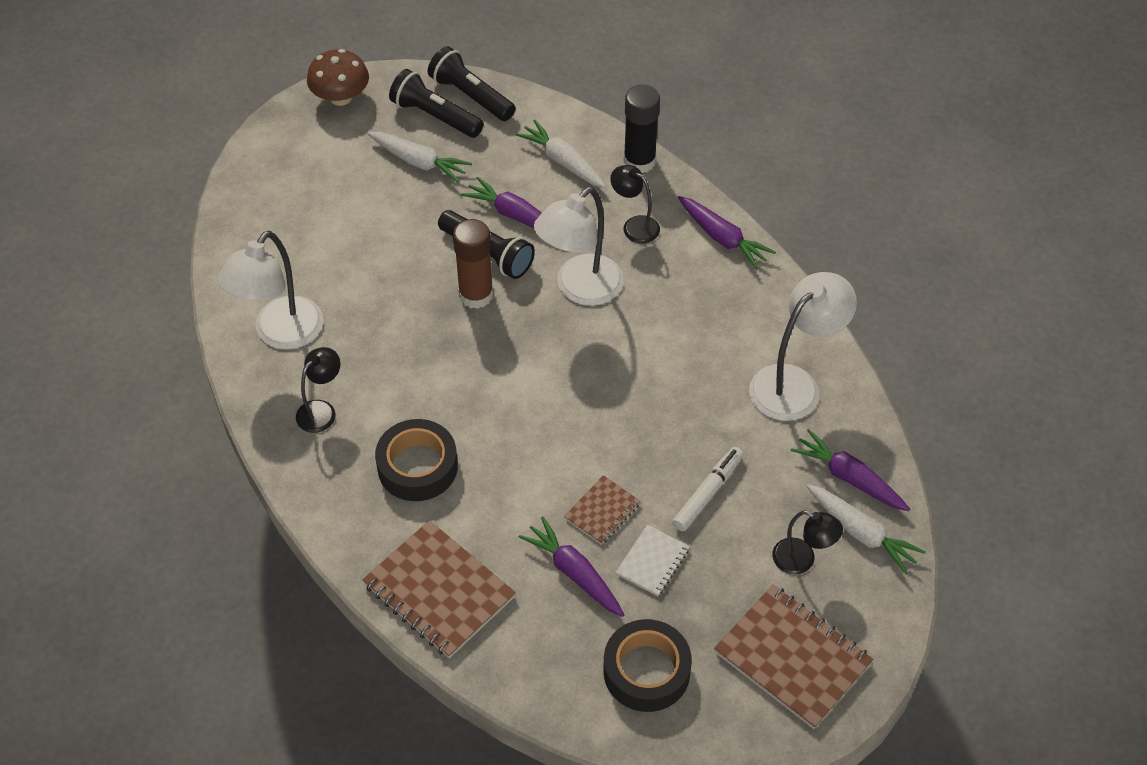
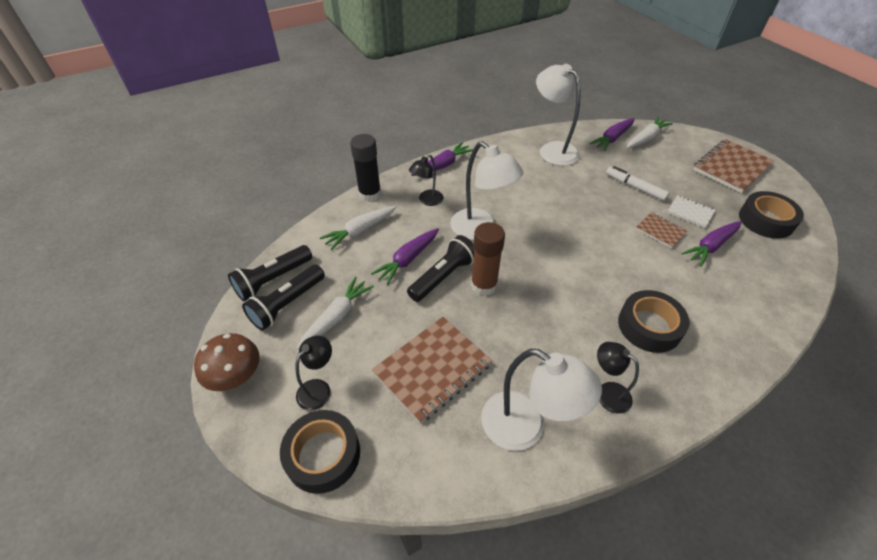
camera: 85 degrees left, 5 degrees down
brown notebook [362,520,516,658] -> brown notebook moved to [372,317,492,424]
black lamp [772,511,843,574] -> black lamp moved to [296,335,332,410]
none -> black tape [280,410,360,494]

